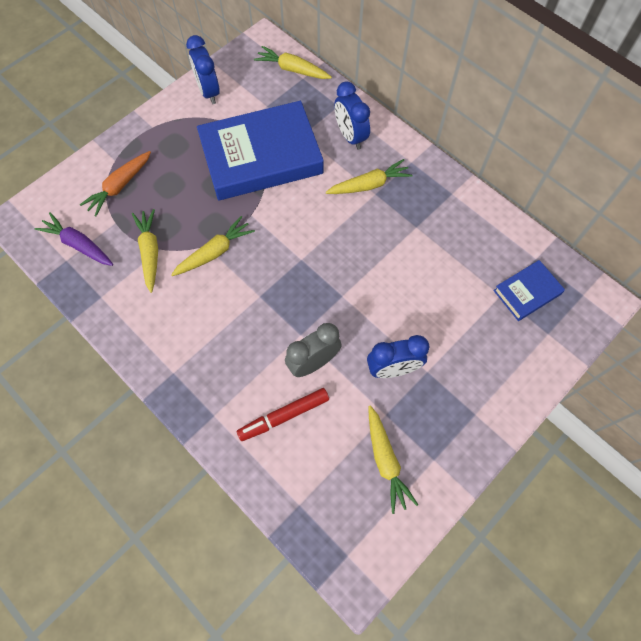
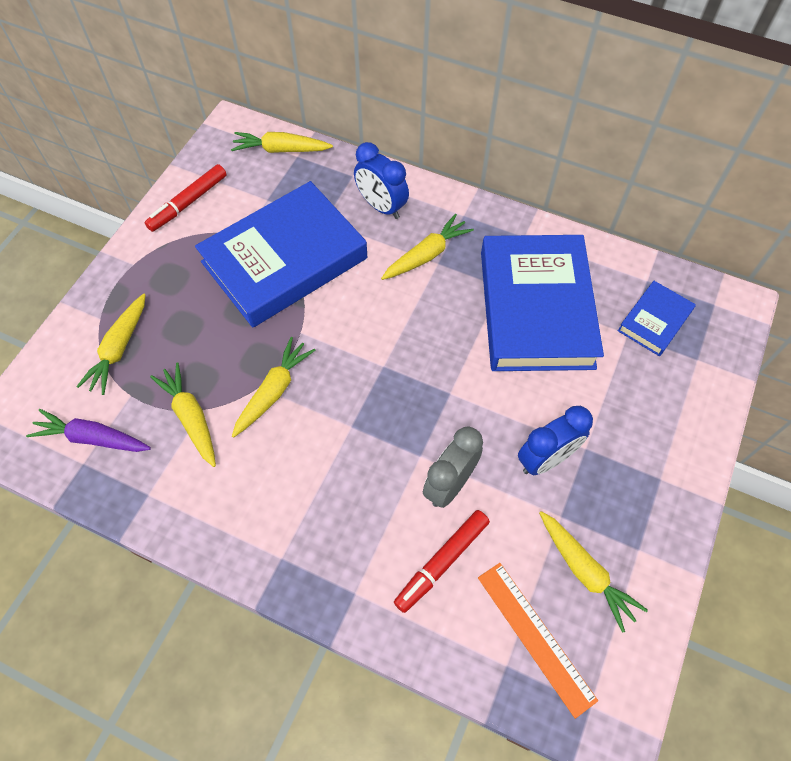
camera: 20 degrees left, 5 degrees down
orange carrot [80,151,151,216] -> yellow carrot [76,293,146,395]
blue clock [186,35,220,104] -> red marker [145,164,227,232]
none -> orange ruler [478,563,598,719]
none -> blue book [481,235,604,371]

